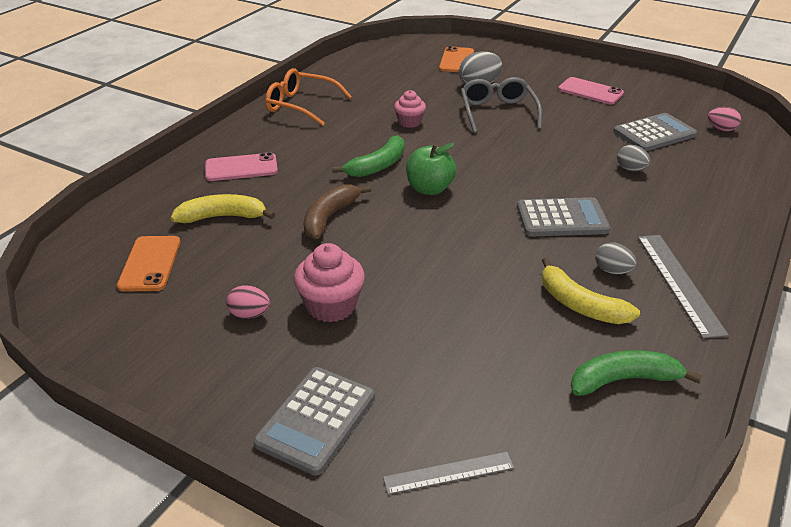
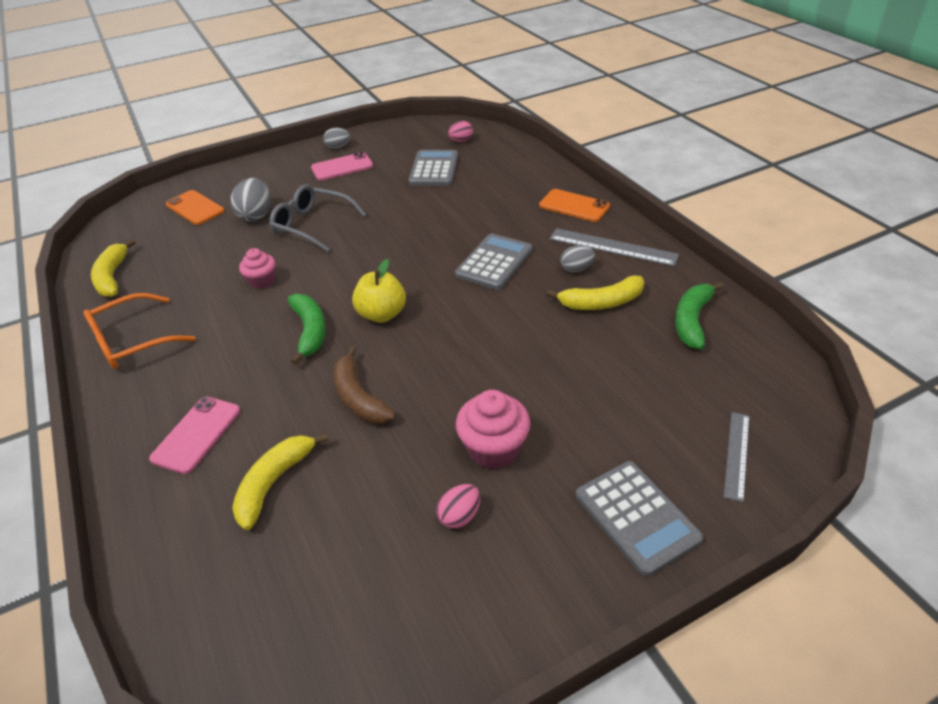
camera: 55 degrees left, 5 degrees up
orange phone [117,236,180,292] -> orange phone moved to [539,189,610,222]
green apple [406,143,456,195] -> yellow apple [352,259,406,323]
grey egg [617,145,650,171] -> grey egg moved to [323,128,350,149]
none -> yellow banana [91,239,135,297]

